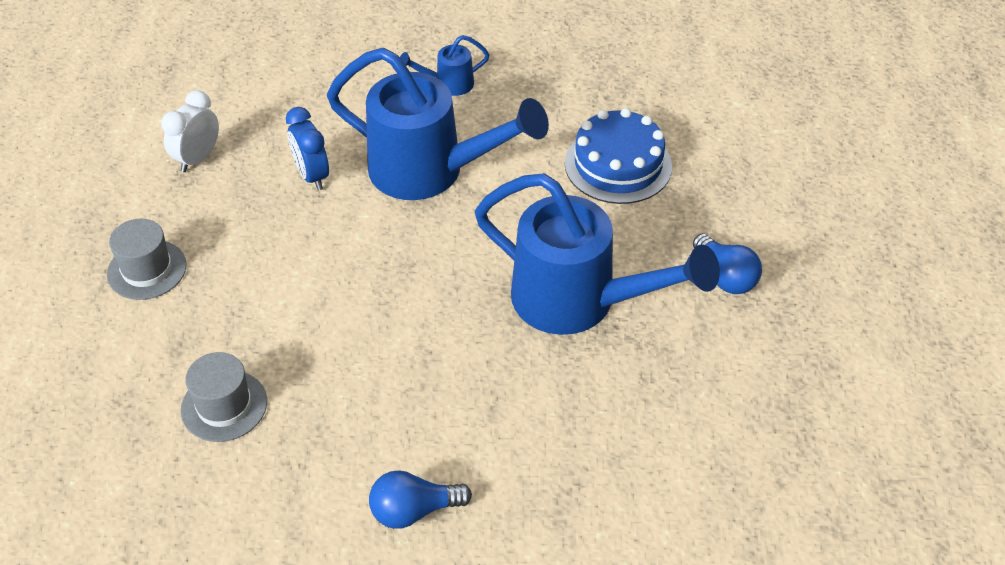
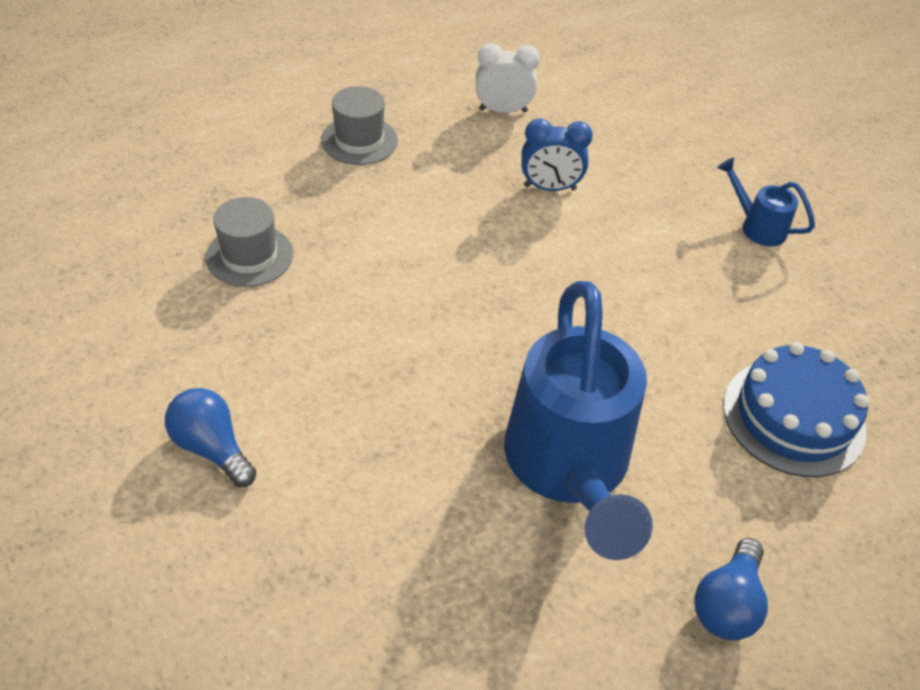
camera: 55 degrees right, 0 degrees up
blue clock [286,107,329,190] -> blue clock turned 120 degrees counterclockwise [522,118,593,191]
blue watering can [327,48,549,200] -> none

